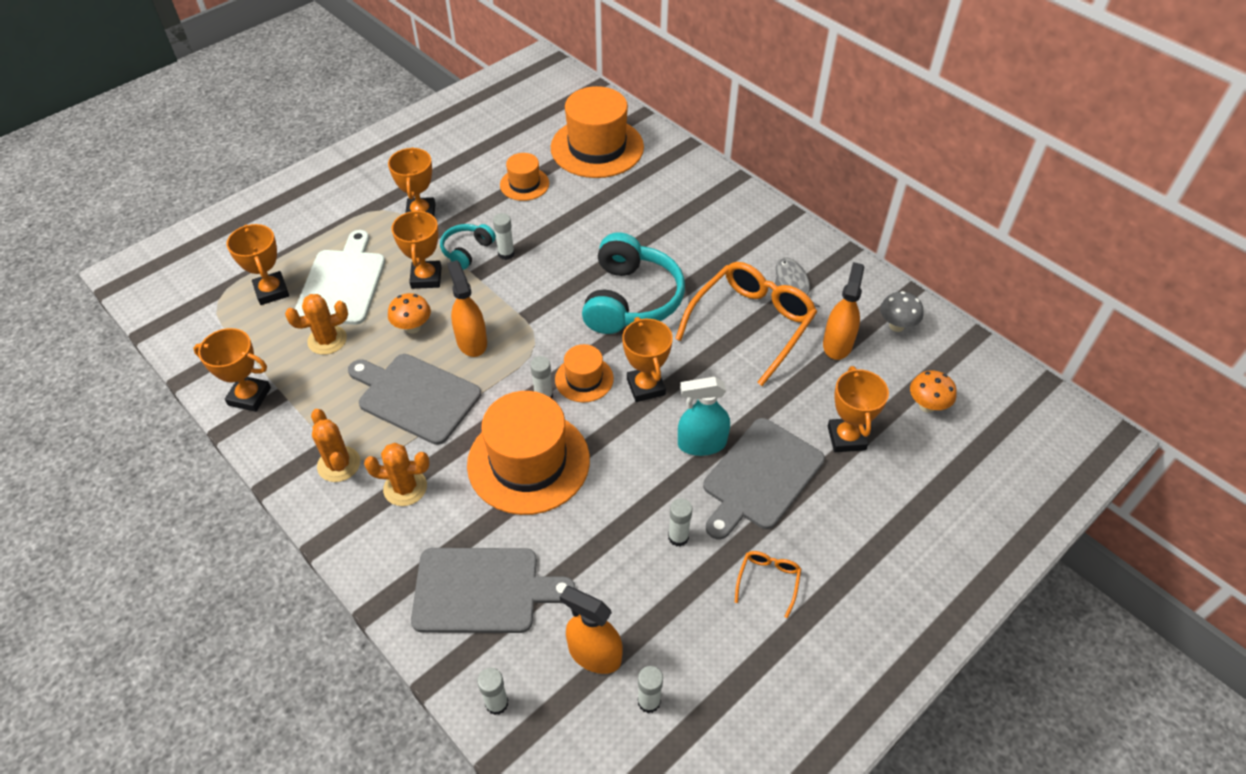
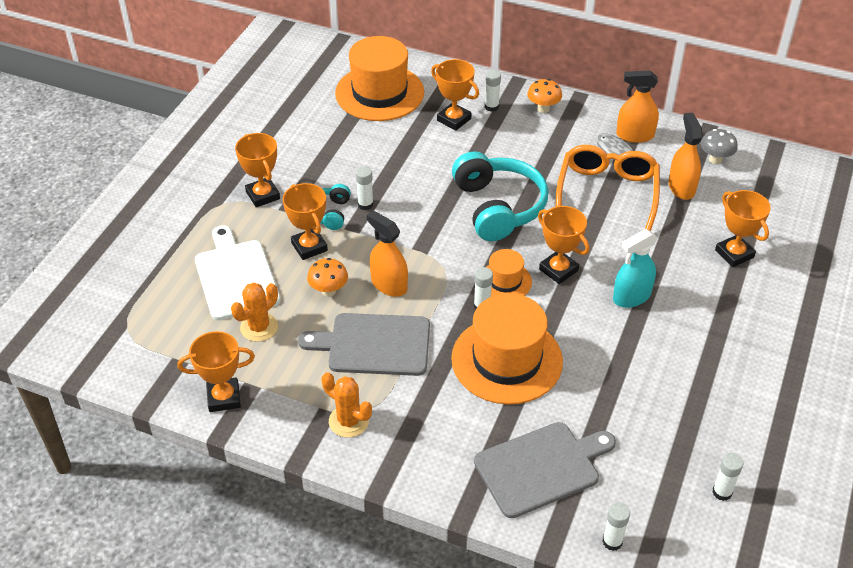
camera: 25 degrees left, 5 degrees down
orange trophy [226,224,289,305] -> orange trophy moved to [431,59,479,131]
orange cactus [364,443,430,506] -> none
orange hat [500,153,549,201] -> none
orange spray bottle [560,586,623,674] -> orange spray bottle moved to [616,70,659,143]
white glue stick [668,498,692,547] -> white glue stick moved to [485,70,501,112]
grey cutting board [703,418,825,540] -> none
orange glasses [735,551,801,618] -> none
orange mushroom [910,371,957,413] -> orange mushroom moved to [527,79,562,113]

